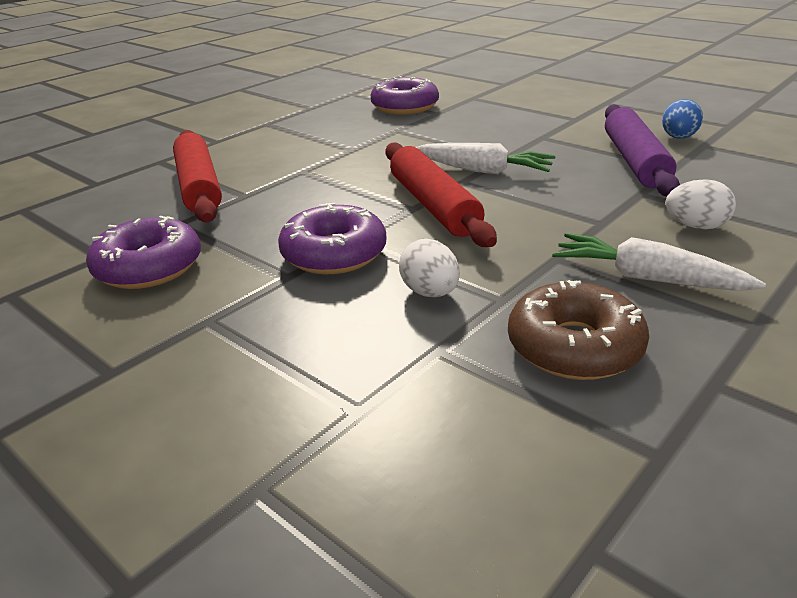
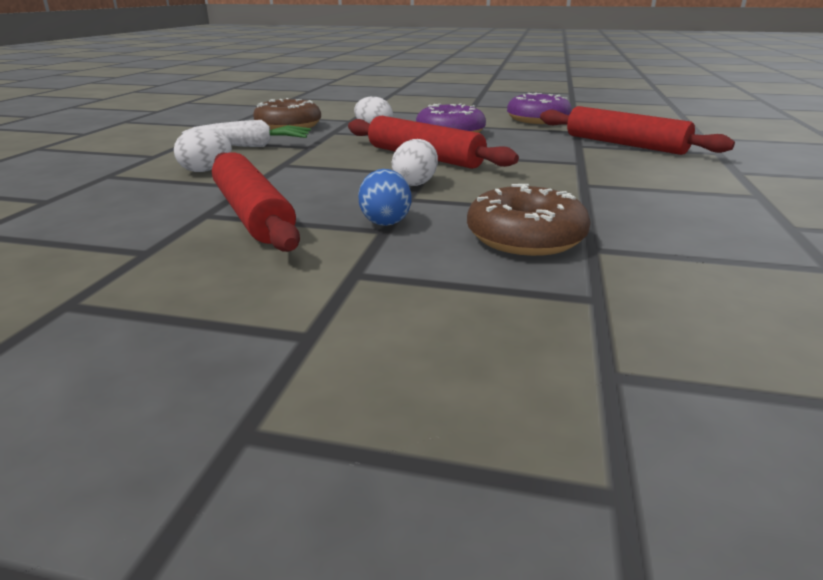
camera: 150 degrees right, 5 degrees down
purple donut [371,76,439,115] -> none
white carrot [416,143,556,174] -> white egg [392,139,438,186]
purple rolling pin [605,104,680,196] -> red rolling pin [212,152,300,252]
blue egg [662,99,703,139] -> blue egg moved to [358,169,412,226]
none -> brown donut [467,184,591,256]

